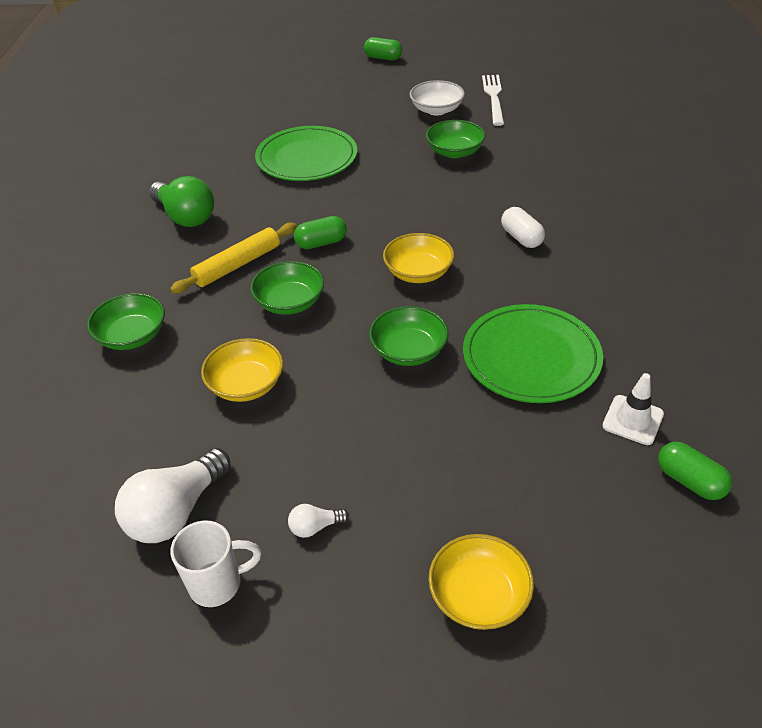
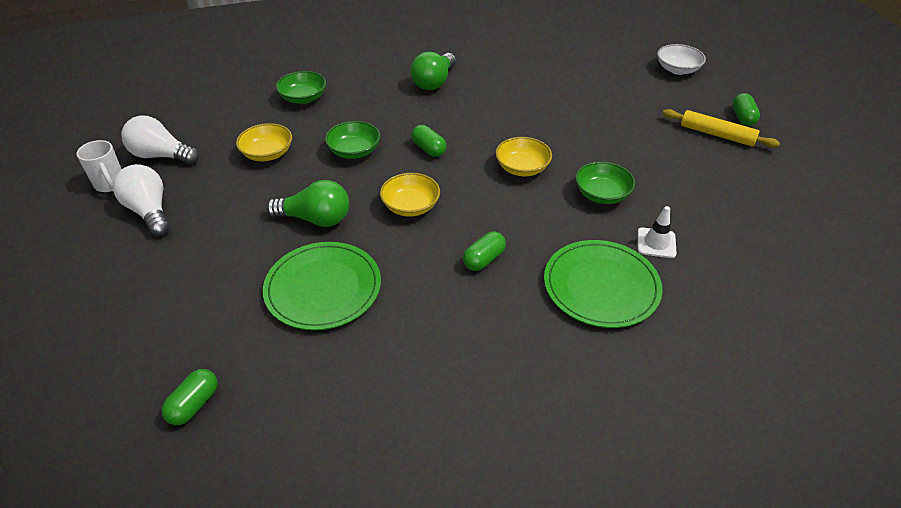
camera: 70 degrees right, 0 degrees up
yellow rolling pin [170,223,297,293] -> yellow rolling pin moved to [662,109,780,148]
green plate [255,126,357,181] -> green plate moved to [544,240,663,328]
white light bulb [288,504,349,538] -> white light bulb [113,164,170,236], size x2.19
green bowl [369,306,449,366] -> green light bulb [266,180,349,227]
white bowl [410,80,465,116] -> white bowl moved to [657,44,706,75]
yellow bowl [428,534,534,630] -> yellow bowl moved to [495,137,552,176]
white fork [482,75,504,126] -> none
white capsule [501,207,545,248] -> green capsule [463,231,506,271]
white traffic cone [602,373,664,445] -> white traffic cone moved to [637,206,677,258]

